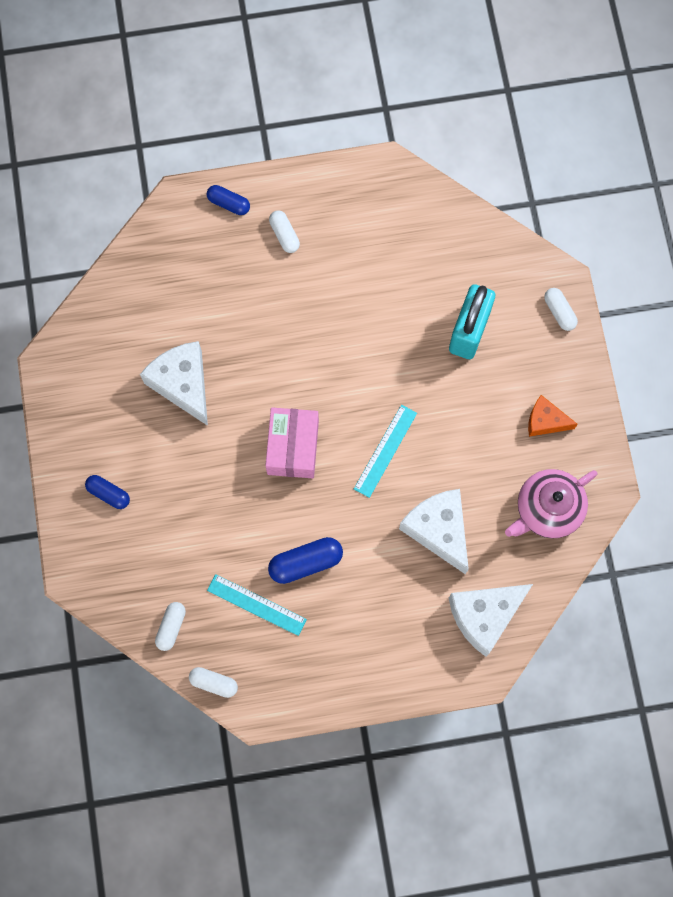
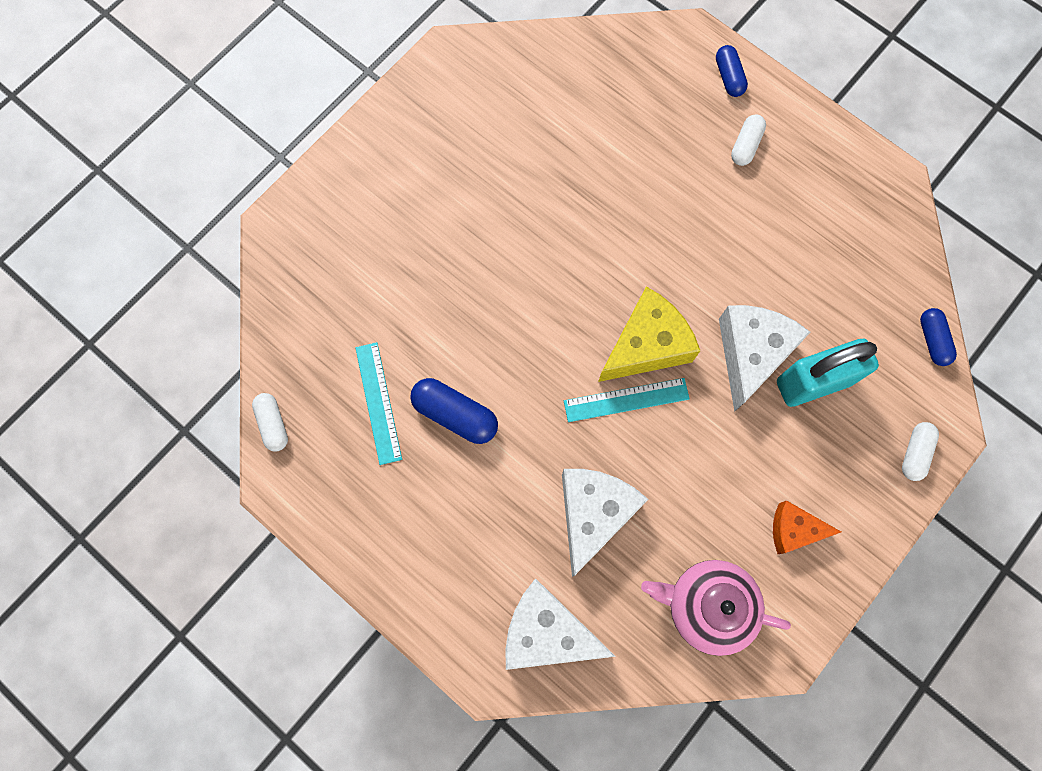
camera: 50 degrees right, 0 degrees up
blue capsule [85,475,130,509] -> blue capsule moved to [920,308,957,366]
white cheese [140,341,208,426] -> white cheese moved to [719,305,810,412]
white capsule [155,602,186,651] -> none
pink box [265,407,319,478] -> none
orange cheese [528,395,578,437] -> orange cheese turned 60 degrees counterclockwise [773,501,841,554]
none -> yellow cheese [598,287,700,382]

